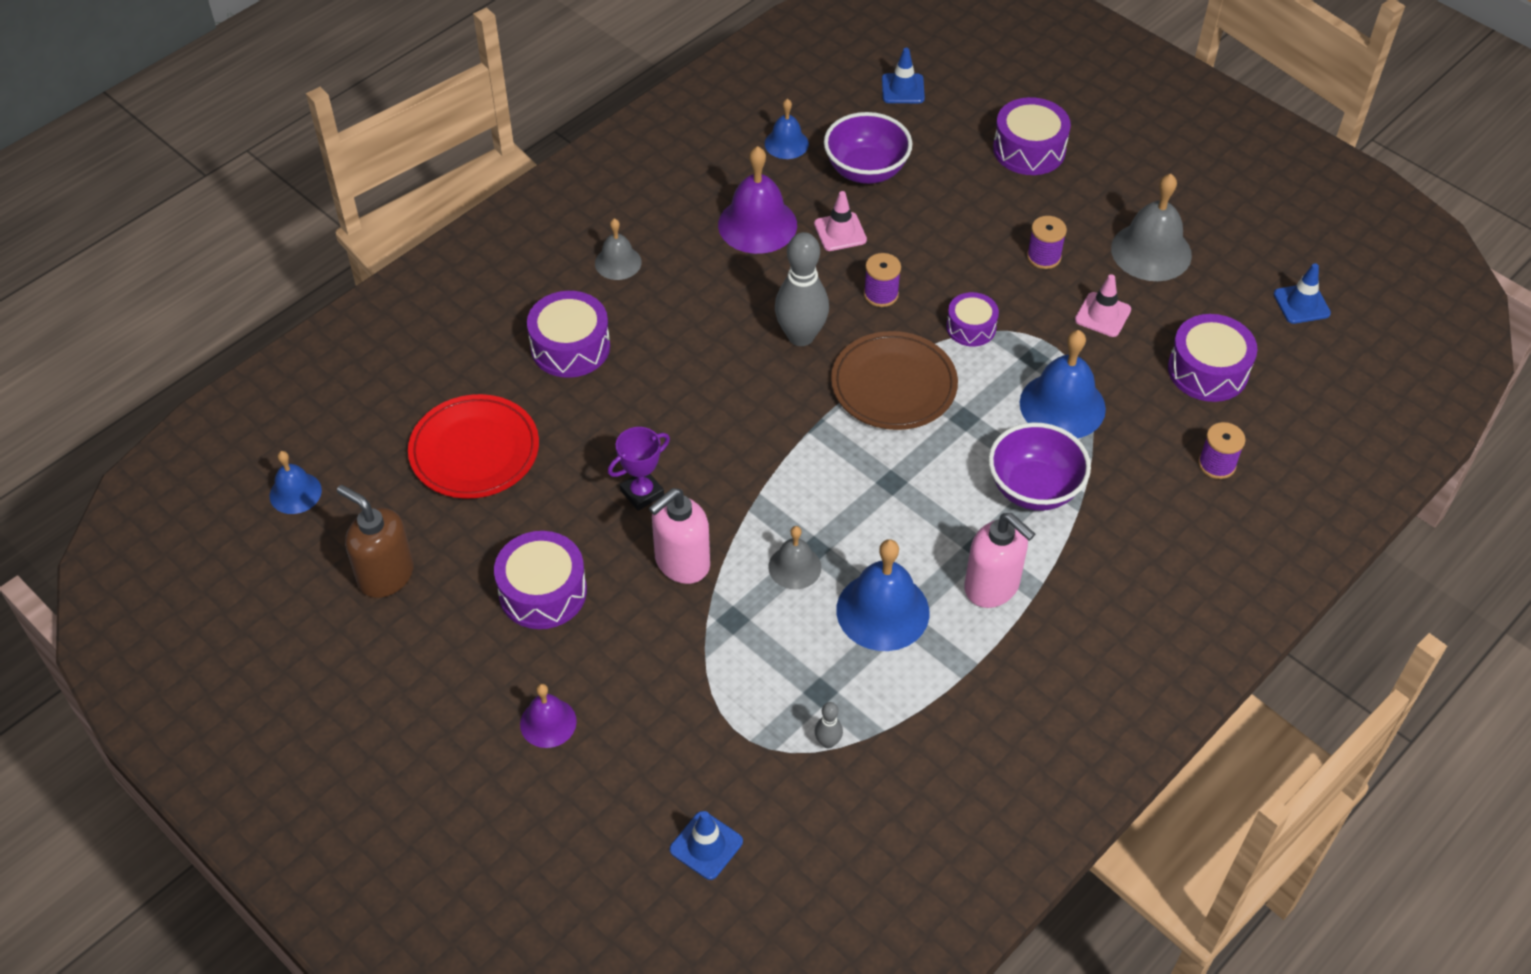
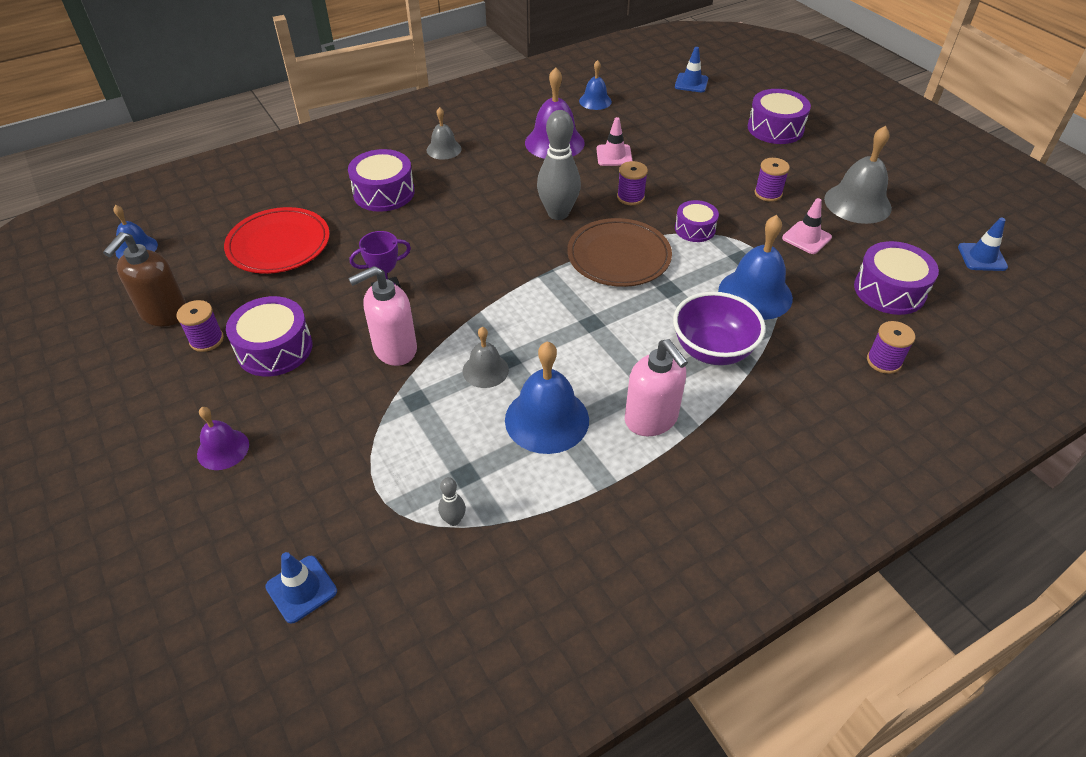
camera: 15 degrees right, 5 degrees down
brown soap dispenser [337,485,414,598] -> brown soap dispenser turned 120 degrees counterclockwise [103,232,186,326]
purple bowl [824,112,912,184] -> none
none -> purple spool [176,300,224,352]

